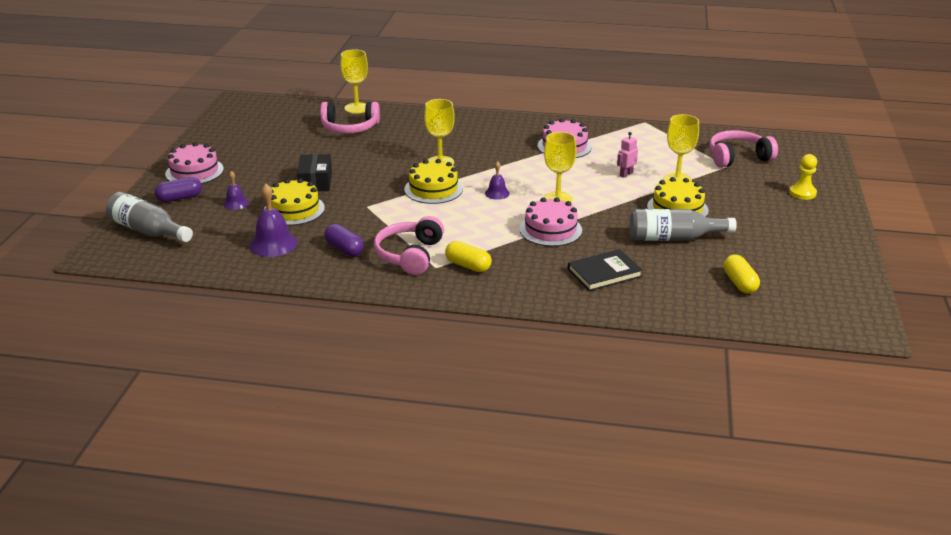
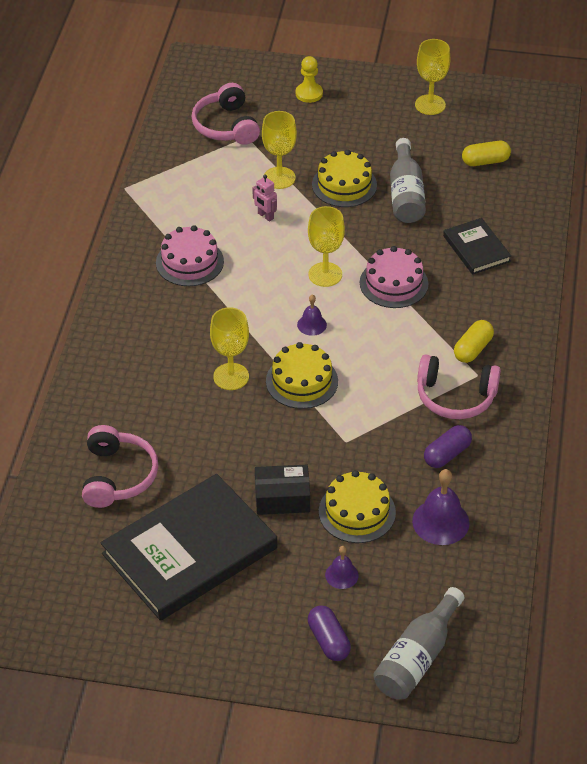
camera: 90 degrees left, 15 degrees up
pink cake [165,142,224,184] -> none
yellow goblet [340,49,368,114] -> yellow goblet moved to [415,39,451,115]
none -> black book [101,474,277,621]

